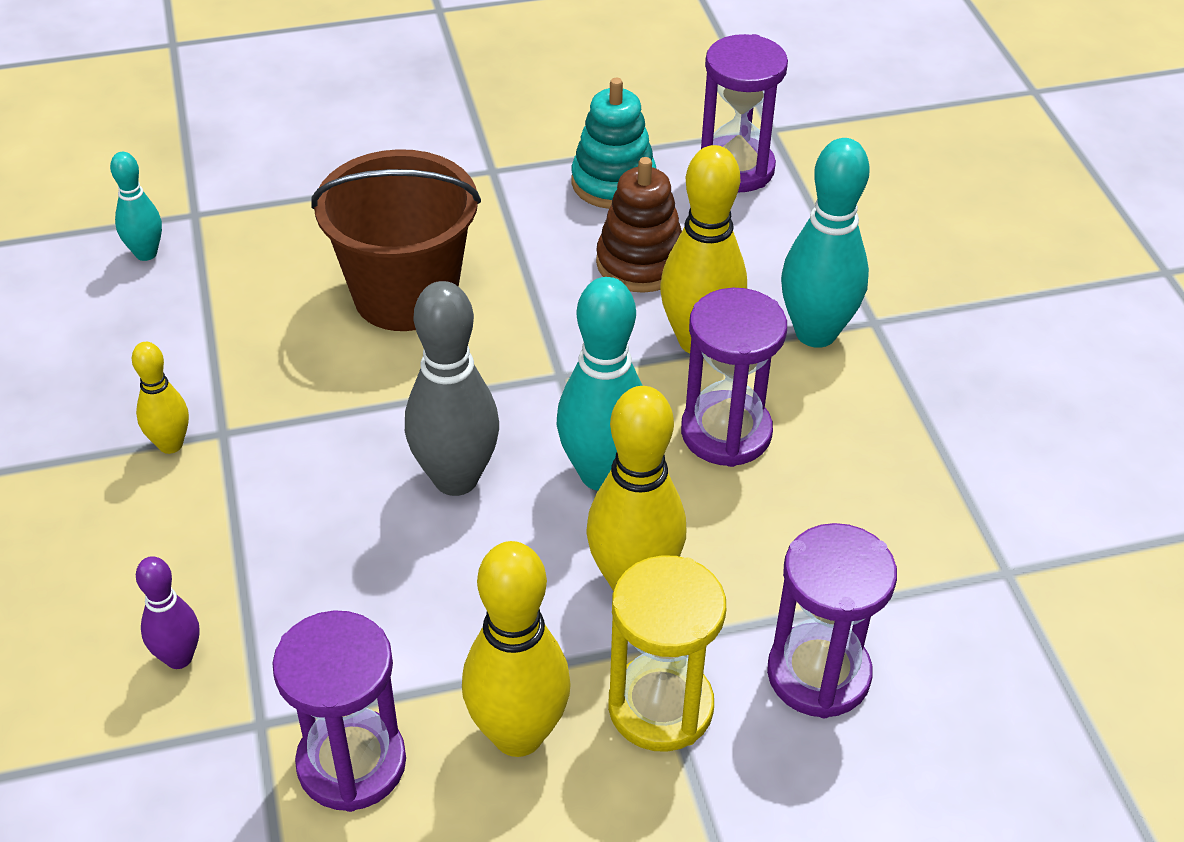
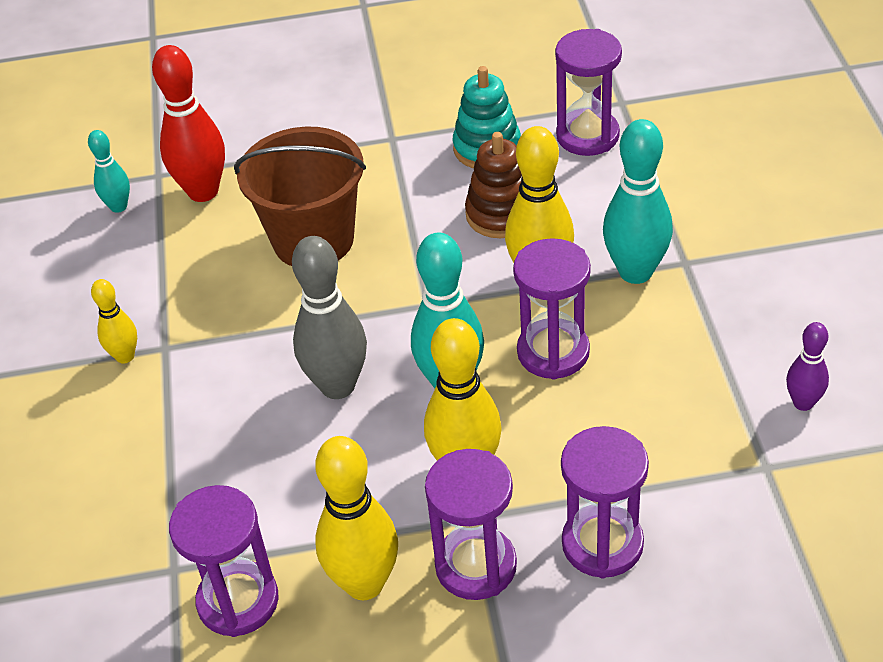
camera: 10 degrees right, 0 degrees up
purple bowling pin [136,556,199,669] -> purple bowling pin moved to [786,322,829,411]
yellow hourglass [608,555,726,752] -> purple hourglass [425,449,517,600]
none -> red bowling pin [152,45,225,202]

